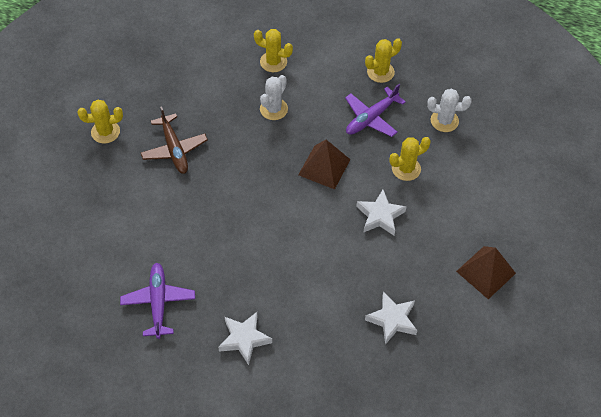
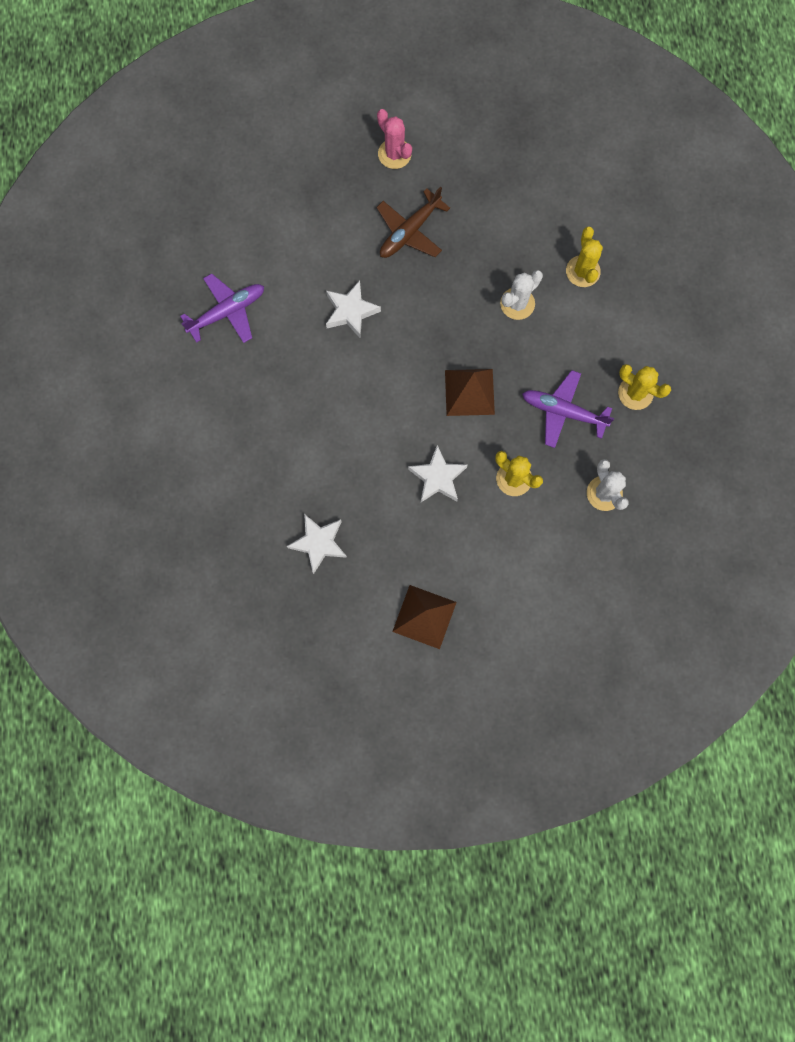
camera: 65 degrees right, 20 degrees up
yellow cactus [77,100,123,143] -> pink cactus [377,109,412,169]
white star [218,312,272,365] -> white star moved to [326,280,381,338]
white cactus [260,75,288,120] -> white cactus turned 45 degrees counterclockwise [500,270,543,320]

